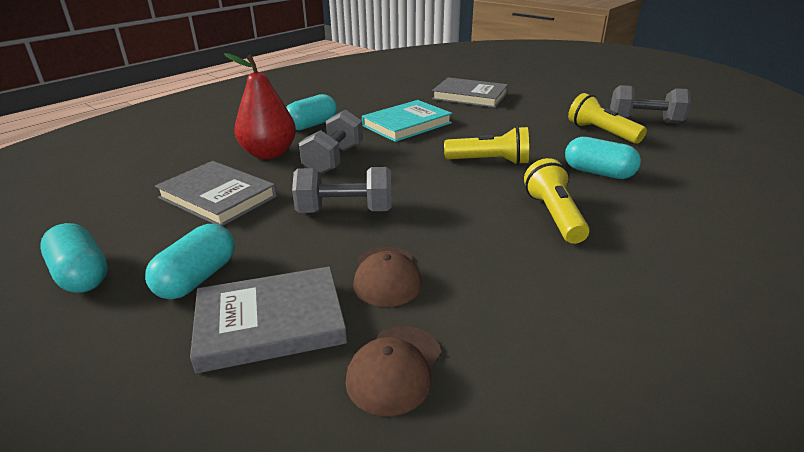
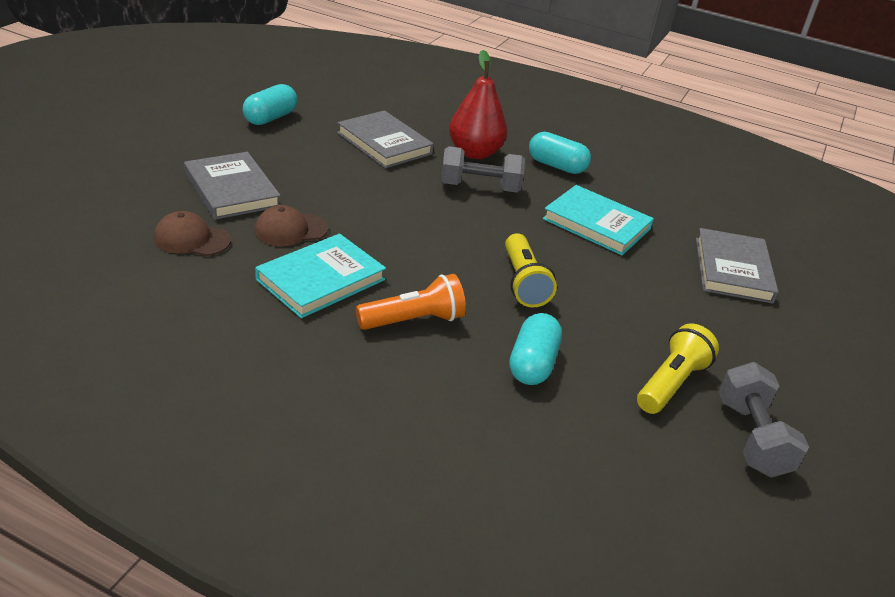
camera: 70 degrees right, 5 degrees up
turquoise capsule [145,224,235,299] -> none
grey book [155,161,277,226] -> grey book turned 60 degrees counterclockwise [337,110,434,168]
grey dumbbell [292,167,392,213] -> none
yellow flashlight [524,158,590,244] -> orange flashlight [356,274,466,330]
none -> turquoise book [255,234,386,318]

